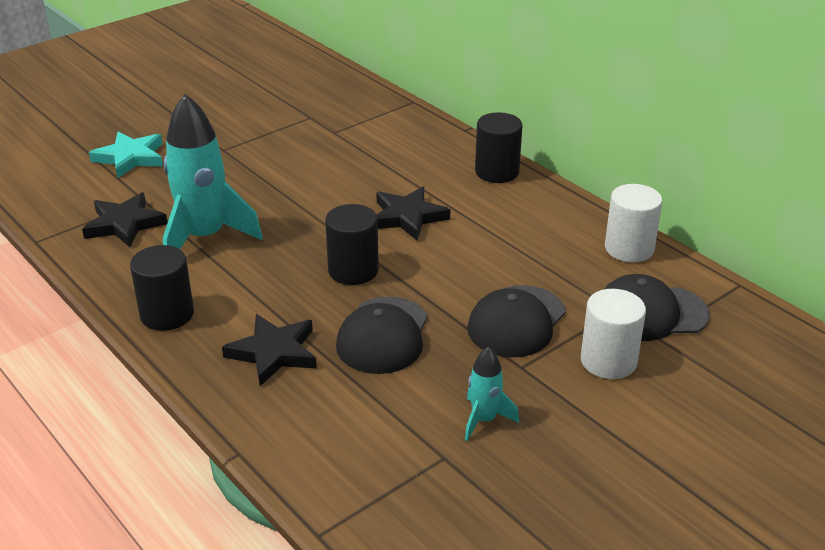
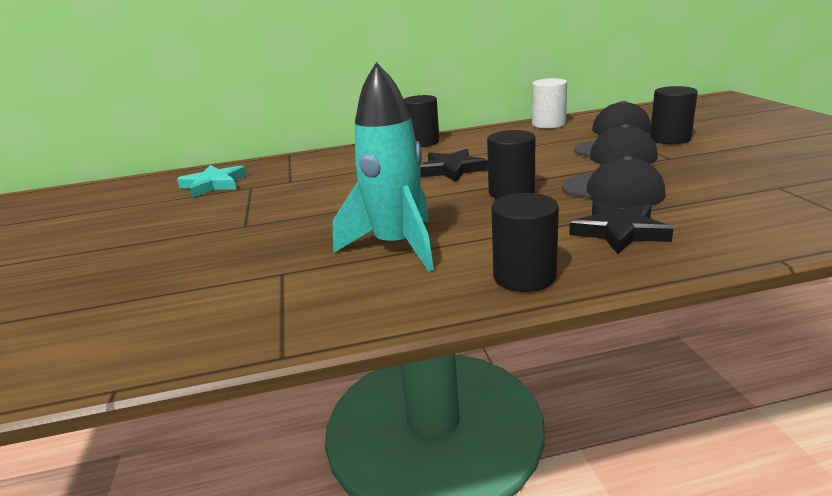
camera: 60 degrees left, 10 degrees down
black star [82,192,168,247] -> none
turquoise star [89,132,163,178] -> turquoise star moved to [177,165,247,198]
turquoise rocket [465,346,519,441] -> none
white cylinder [581,289,646,379] -> black cylinder [650,86,698,144]

